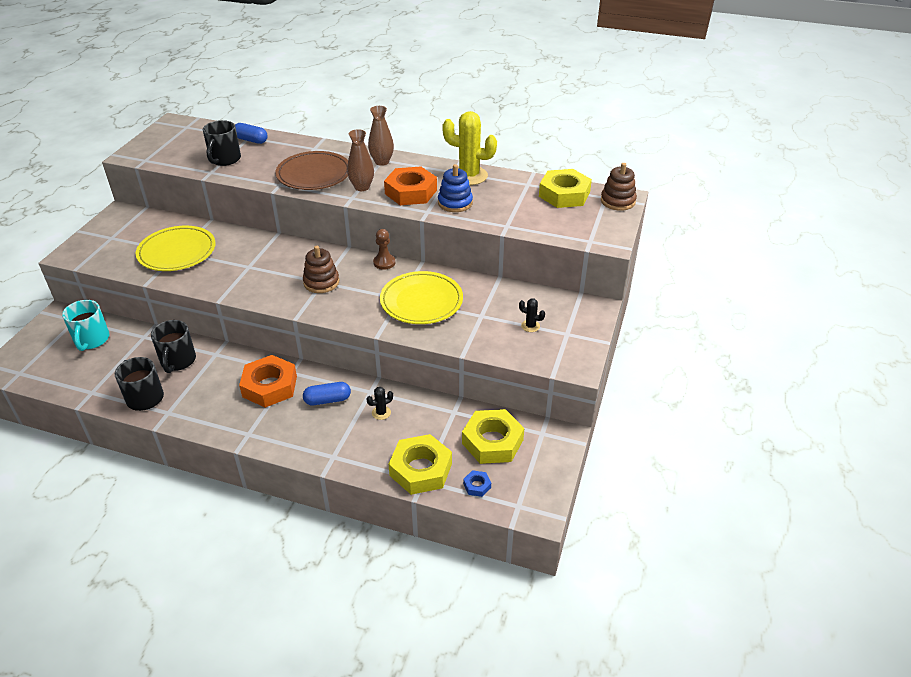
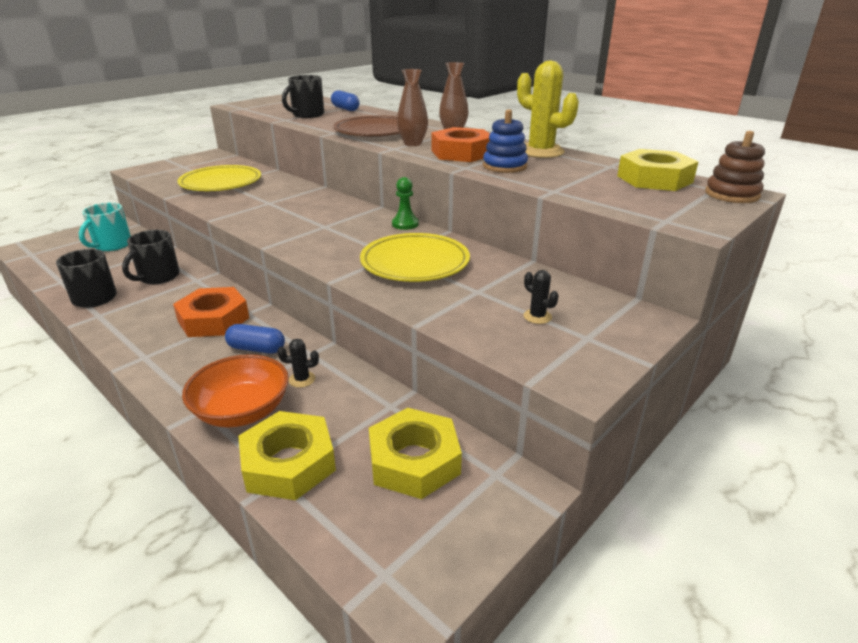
camera: 25 degrees right, 10 degrees down
brown stacking toy [303,246,339,293] -> none
brown pawn [373,229,395,270] -> green pawn [392,177,419,230]
blue nut [463,470,491,497] -> none
none -> orange bowl [182,354,289,428]

